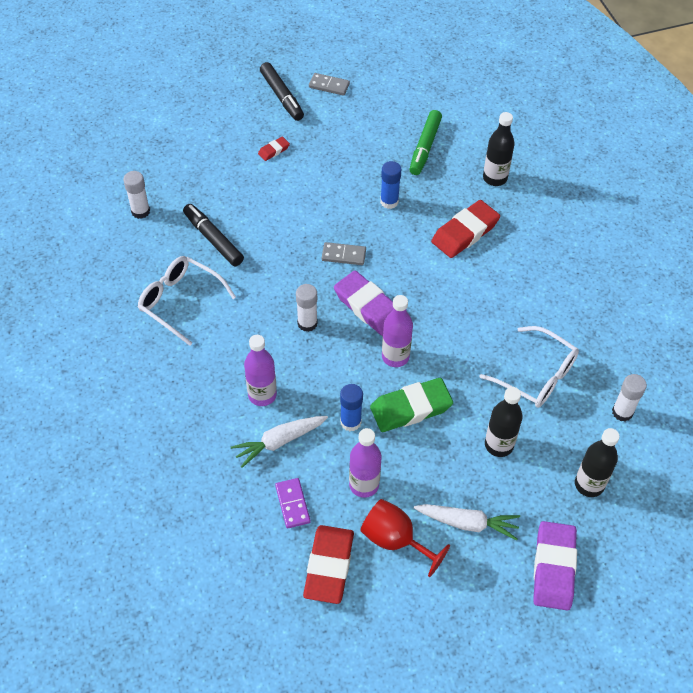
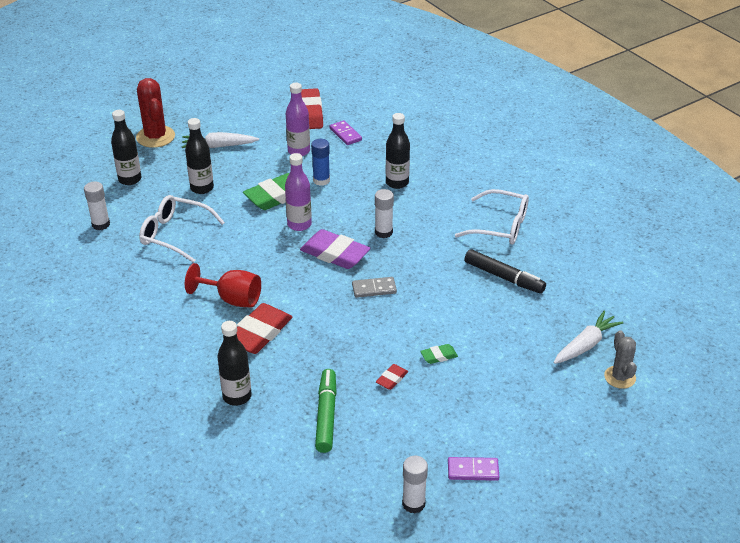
camera: 165 degrees right, 15 degrees down
white glue stick [123,171,150,219] -> white glue stick moved to [402,456,428,513]
white carrot [231,416,328,468] -> white carrot moved to [554,311,623,364]
purple bottle [244,335,277,406] -> black bottle [386,113,410,189]
red eraser [258,137,290,161] -> red eraser moved to [376,364,408,390]
black marker [260,62,304,121] -> none
grey domino [309,73,350,96] -> purple domino [448,457,499,481]
red goblet [360,499,450,577] -> red goblet moved to [185,263,261,307]
blue glue stick [380,161,401,209] -> none
purple eraser [533,521,577,611] -> red cactus [136,78,175,148]
none -> green eraser [420,344,458,364]
none -> grey cactus [604,330,637,389]

